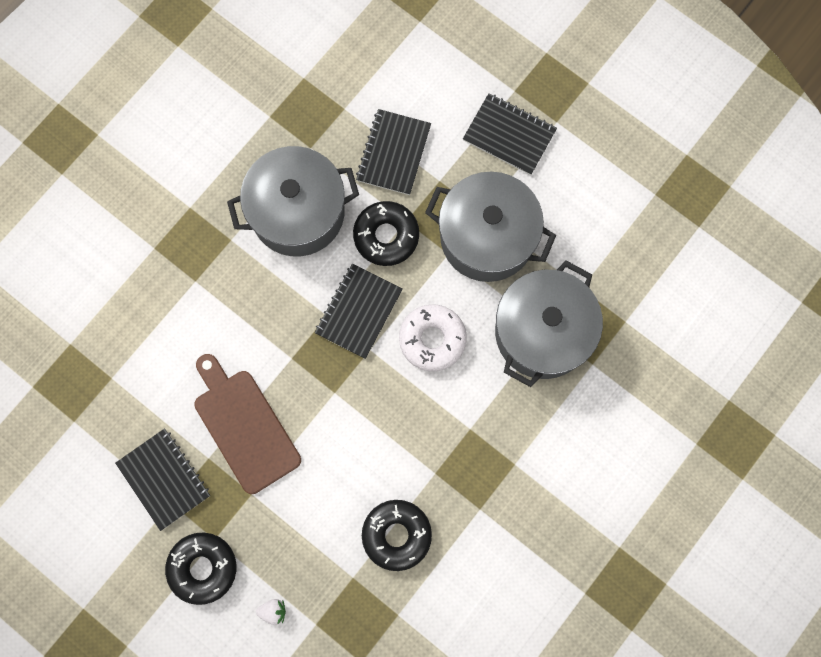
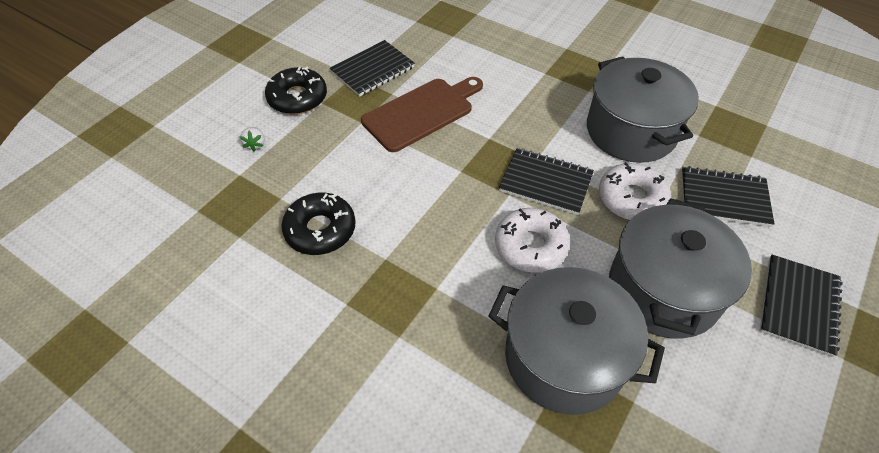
camera: 85 degrees right, 25 degrees down
black donut [353,201,419,266] -> white donut [599,162,671,220]

